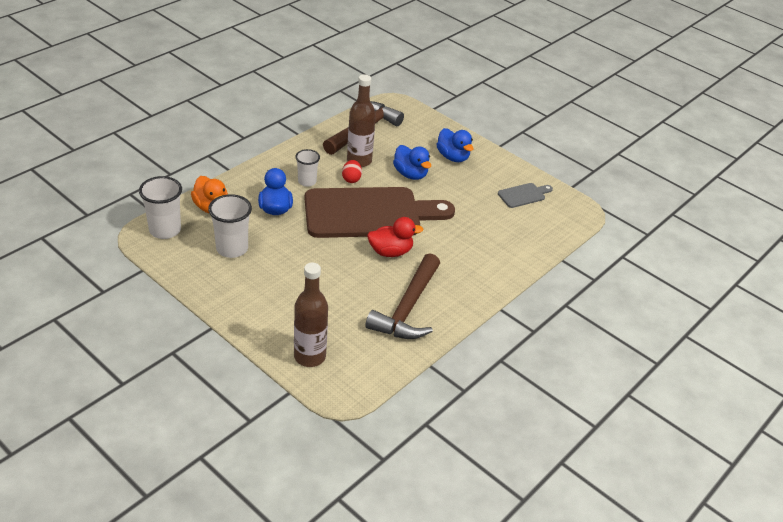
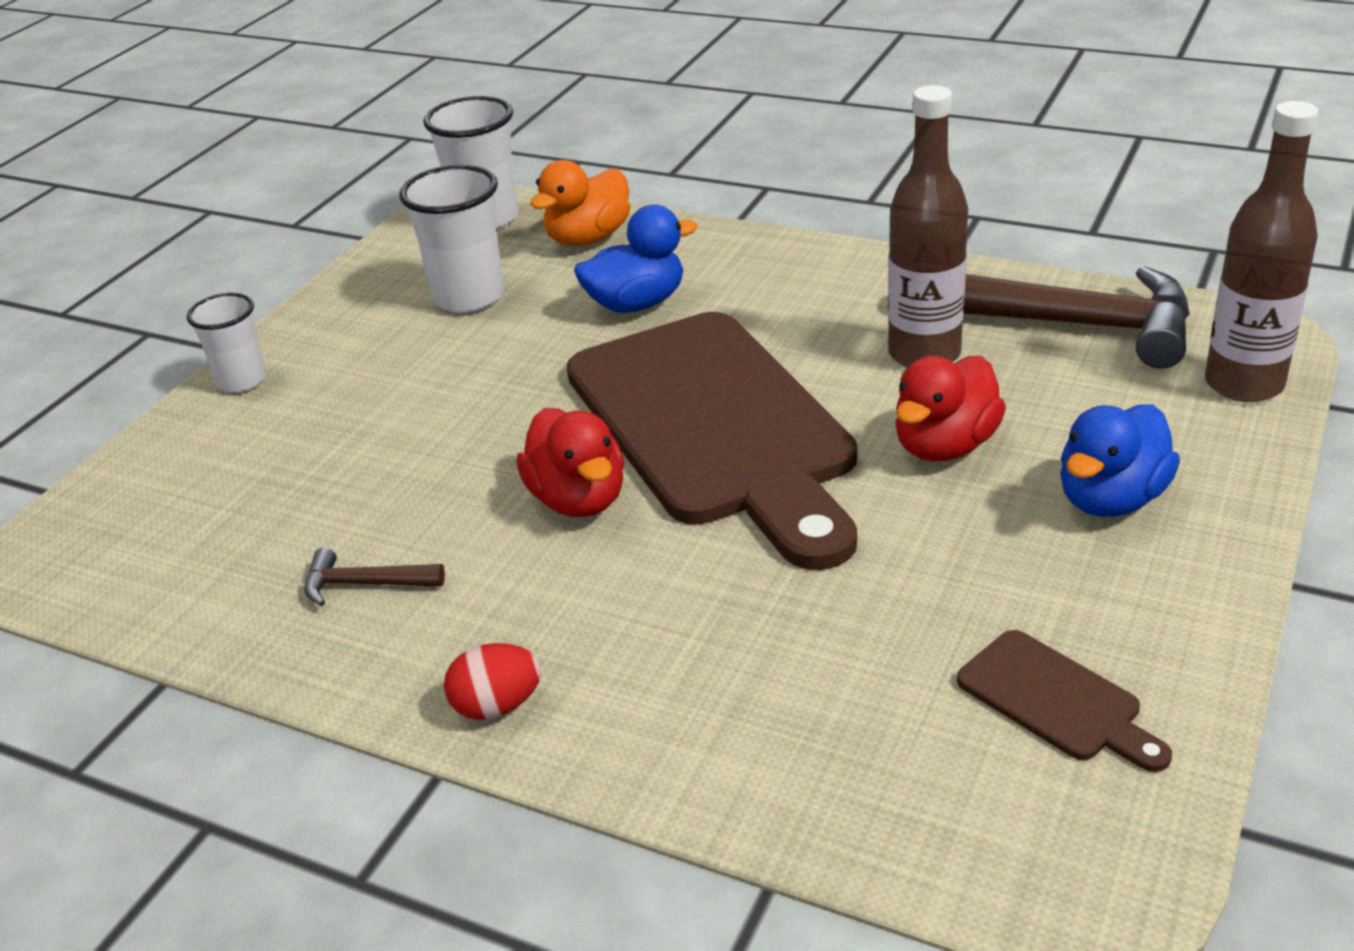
camera: 80 degrees right, 5 degrees down
brown bottle [294,262,328,367] -> brown bottle moved to [1205,101,1319,402]
white cup [295,149,320,187] -> white cup moved to [187,293,266,393]
red egg [342,160,362,183] -> red egg moved to [444,643,542,720]
brown hammer [365,254,440,339] -> brown hammer [304,547,445,606], size x0.42
blue duck [393,145,431,180] -> red duck [895,356,1006,461]
grey cutting board [498,183,553,208] -> brown cutting board [957,630,1172,772]

